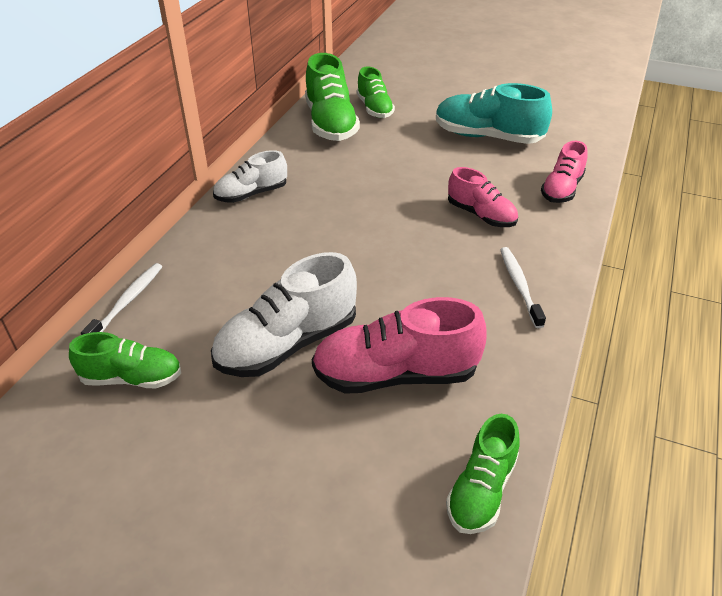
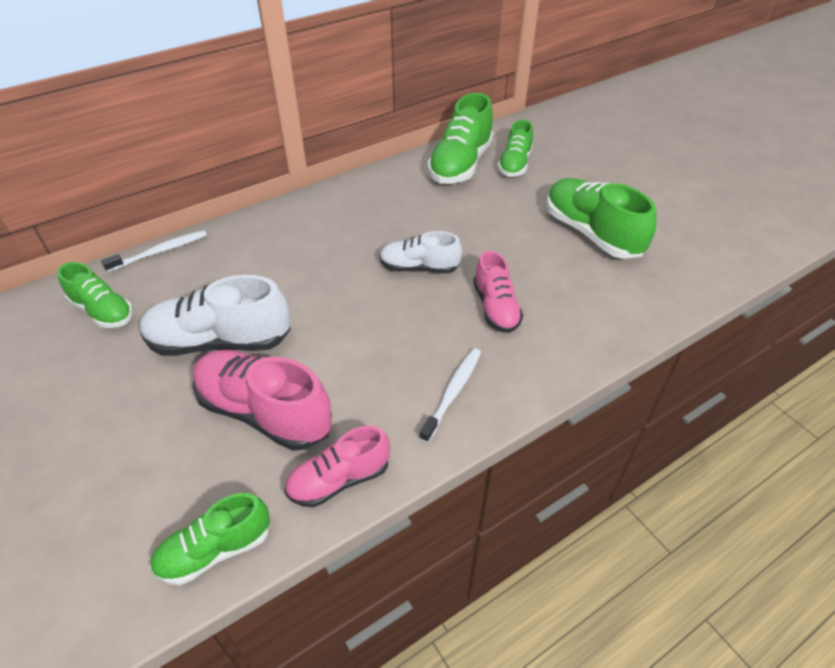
camera: 35 degrees right, 5 degrees up
white shoe [213,150,287,203] -> white shoe moved to [379,231,462,273]
turquoise shoe [436,83,552,144] -> green shoe [546,178,657,259]
pink shoe [541,141,587,203] -> pink shoe moved to [285,426,390,507]

